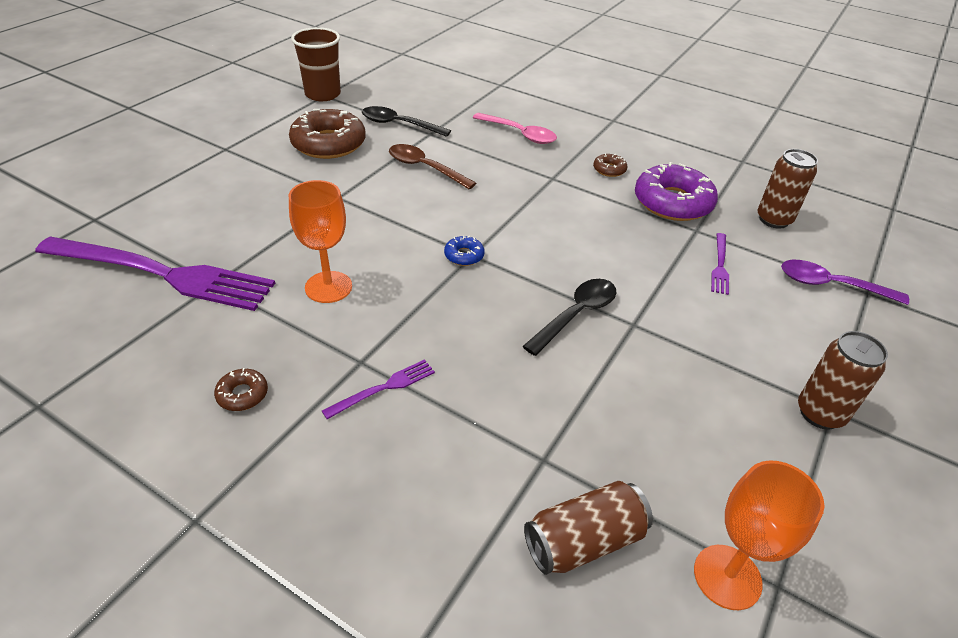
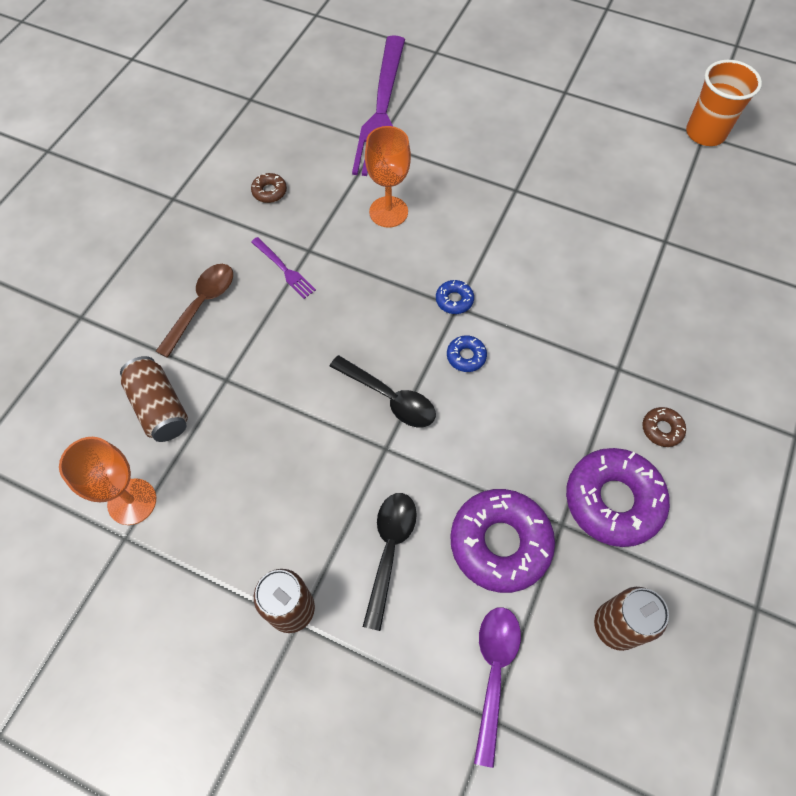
camera: 85 degrees right, 20 degrees up
brown donut [289,109,366,159] -> none
brown cup [291,27,341,101] -> orange cup [686,60,762,146]
black spoon [362,106,451,137] -> black spoon moved to [363,493,417,631]
brown spoon [389,144,476,189] -> brown spoon moved to [156,264,233,358]
pink spoon [473,113,557,144] -> none
purple fork [711,233,729,295] -> purple donut [450,489,555,593]
none -> blue donut [447,335,487,372]

